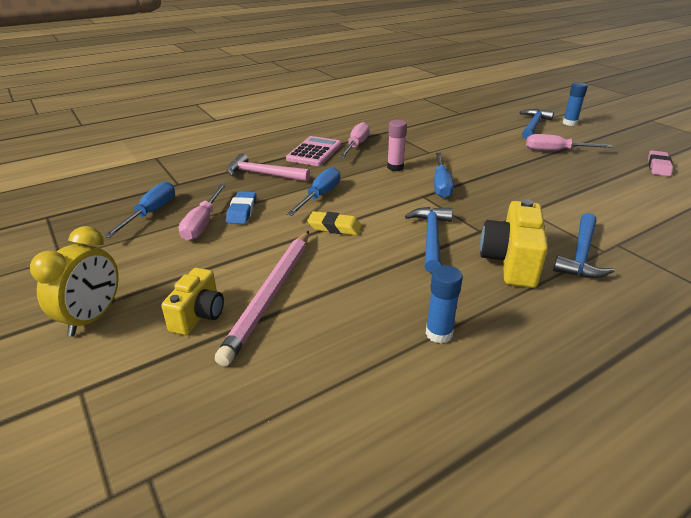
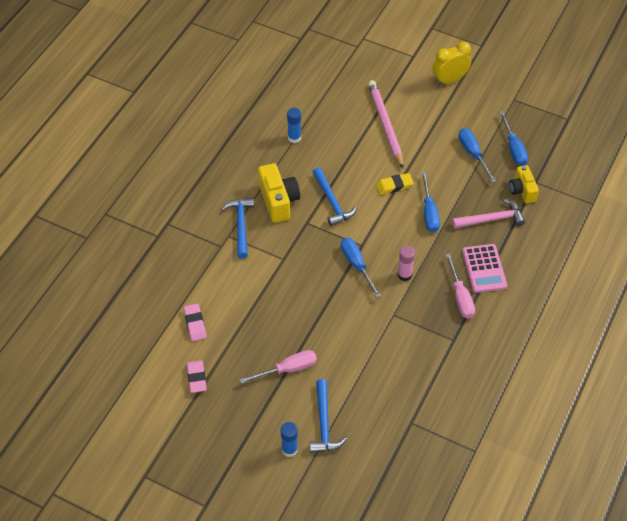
camera: 150 degrees right, 20 degrees up
yellow clock [30,226,119,336] -> yellow clock turned 75 degrees clockwise [432,41,471,85]
yellow camera [161,268,224,335] -> yellow camera moved to [509,165,539,203]
pink screwdriver [179,184,226,241] -> blue screwdriver [458,128,496,183]
blue eraser [226,191,257,224] -> none
none -> pink eraser [184,304,207,341]

